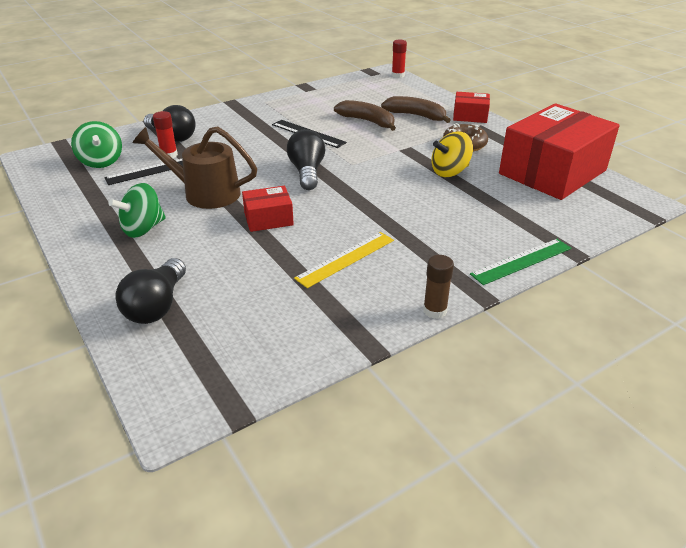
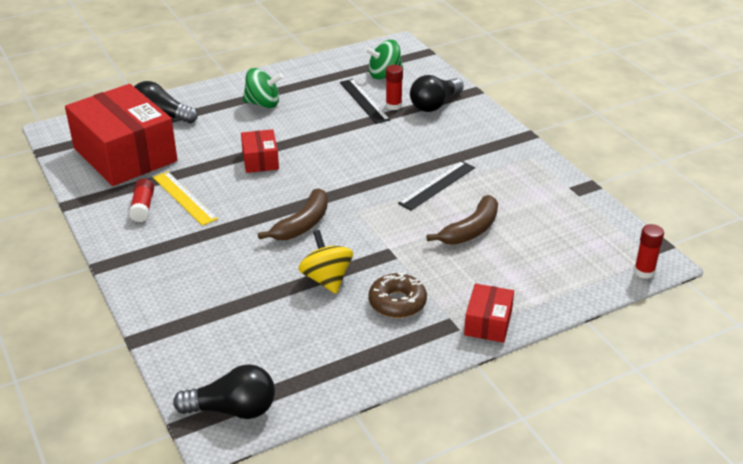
camera: 95 degrees right, 0 degrees up
green spinning top [108,183,166,238] -> green spinning top turned 135 degrees clockwise [243,68,283,108]
brown watering can [133,126,257,209] -> none
black light bulb [287,129,325,190] -> black light bulb moved to [173,364,275,419]
brown banana [381,96,451,123] -> brown banana moved to [258,188,328,240]
brown glue stick [423,255,454,319] -> none
green ruler [470,239,572,285] -> none
red box [499,103,620,200] -> red box moved to [65,84,178,186]
none -> red glue stick [129,179,154,222]

